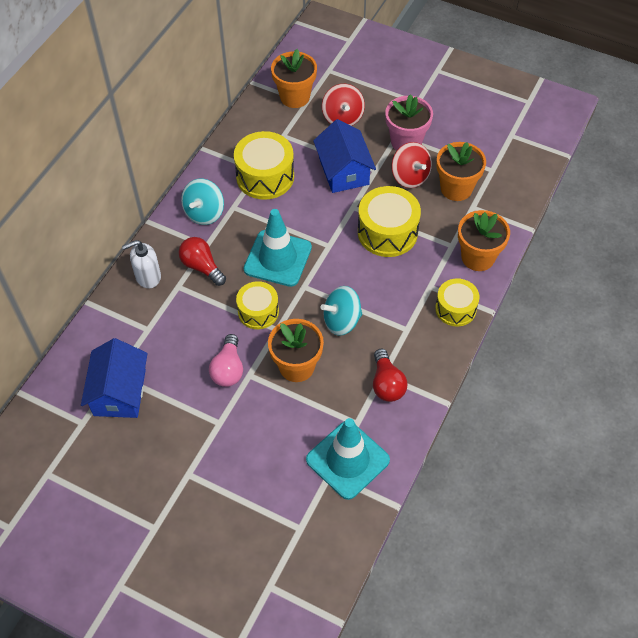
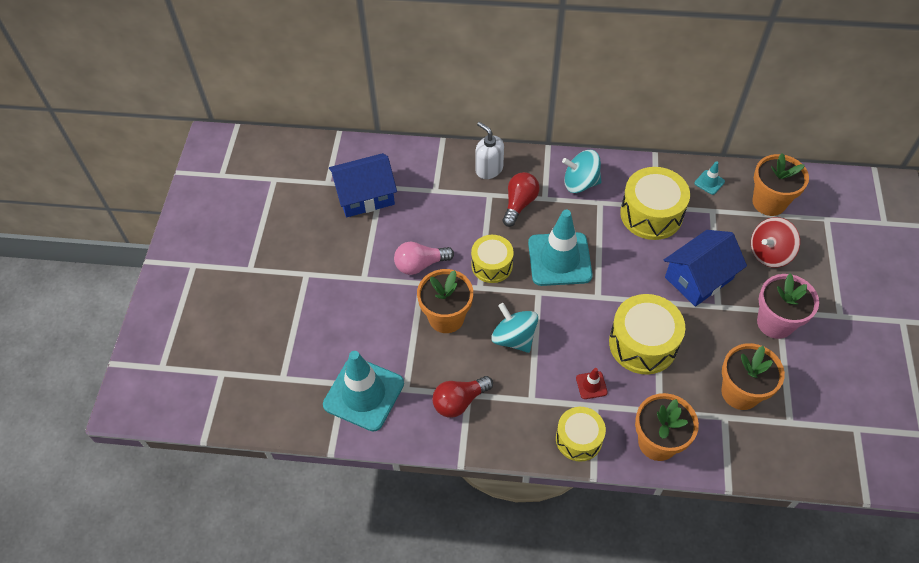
camera: 70 degrees right, 0 degrees up
red spinning top [391,142,432,188] -> none
none -> red traffic cone [576,368,608,399]
none -> turquoise traffic cone [694,161,725,195]

